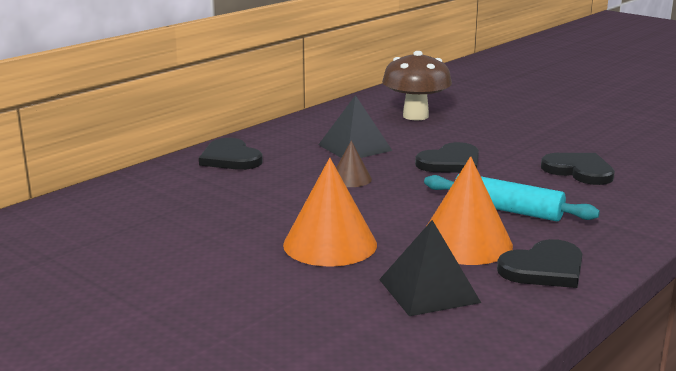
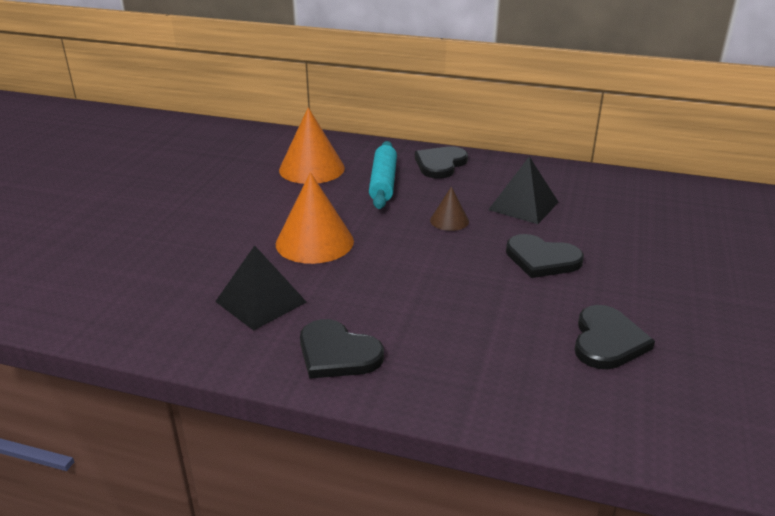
camera: 65 degrees right, 10 degrees up
brown mushroom [382,51,452,120] -> none
turquoise rolling pin [424,174,600,221] -> turquoise rolling pin moved to [369,141,397,209]
orange cone [427,156,513,265] -> orange cone moved to [279,107,345,184]

